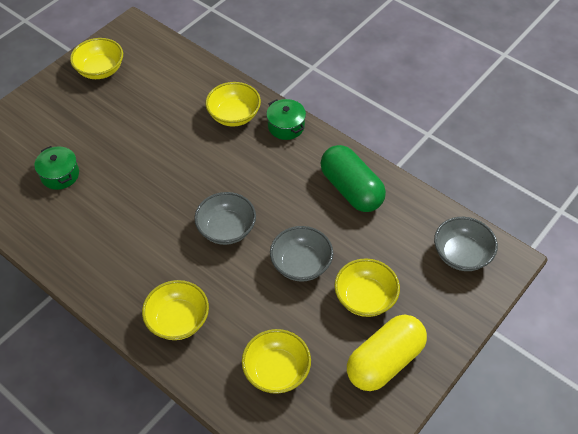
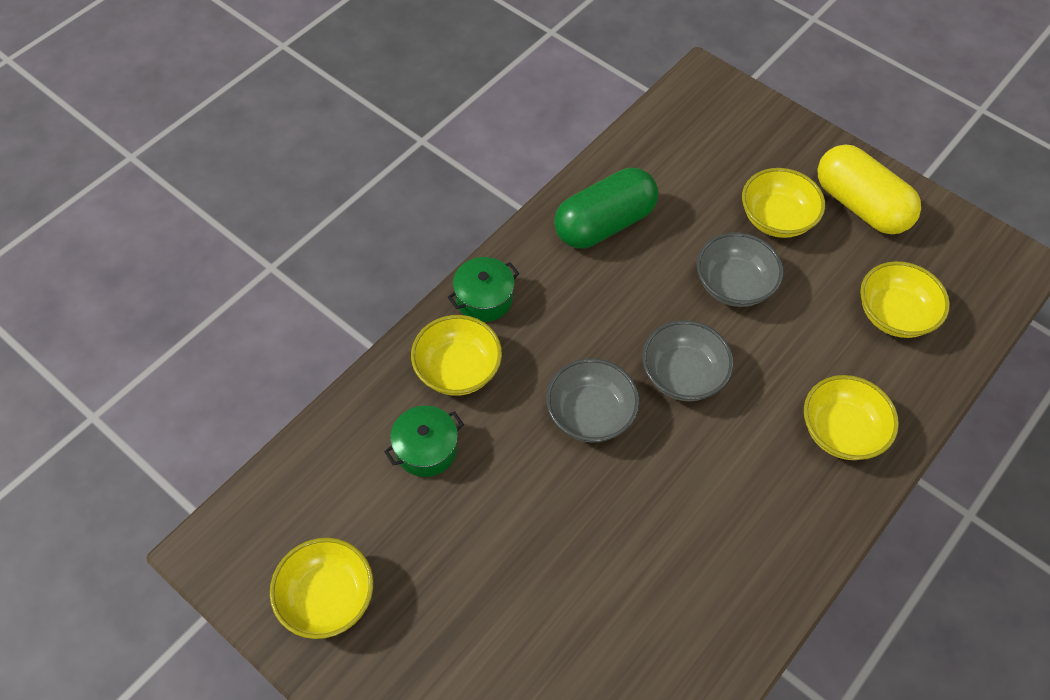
camera: 90 degrees left, 5 degrees up
green pot [34,146,79,190] -> green pot moved to [384,406,464,477]
grey bowl [434,217,498,271] -> grey bowl moved to [546,358,639,442]

